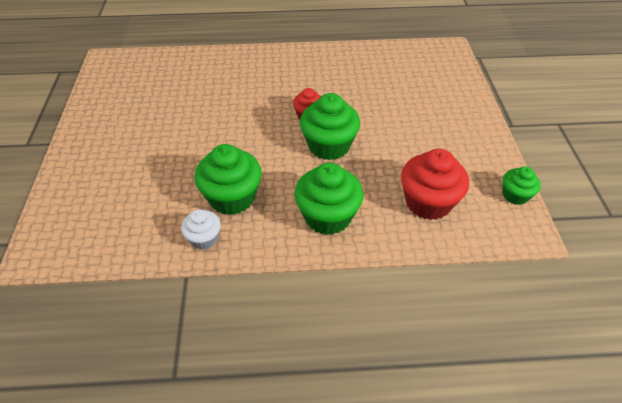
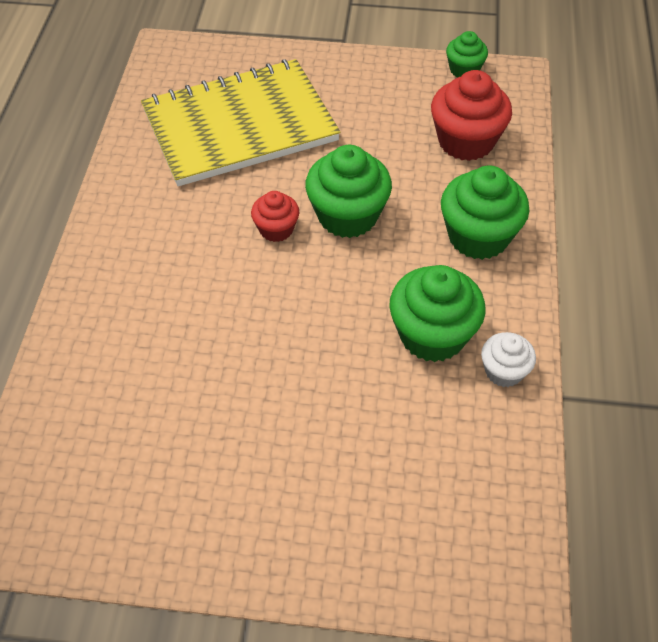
camera: 80 degrees left, 5 degrees up
none -> yellow notebook [141,59,340,186]

